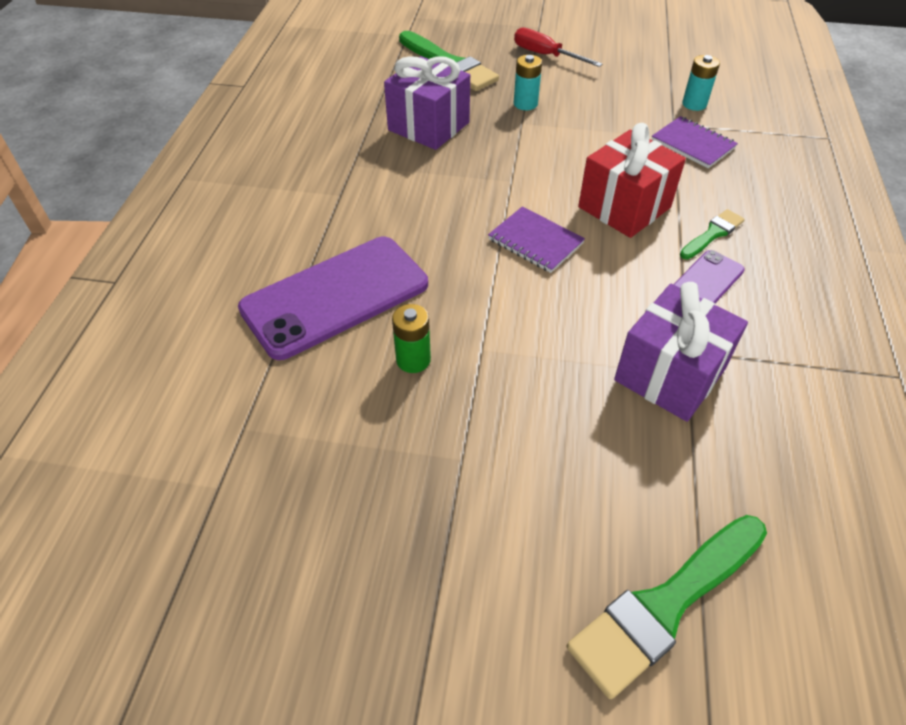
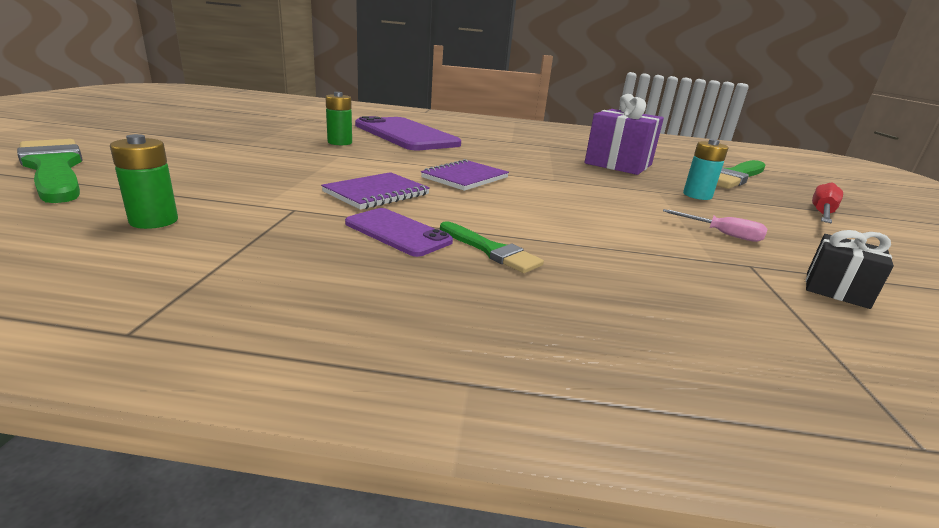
camera: 85 degrees right, 25 degrees down
red gift [578,123,686,238] -> none
purple gift [614,282,748,422] -> none
purple notebook [652,116,738,168] -> purple notebook moved to [321,172,430,210]
turquoise battery [682,55,720,111] -> black gift [806,230,894,309]
none -> green battery [110,134,178,229]
none -> pink screwdriver [663,209,767,242]

